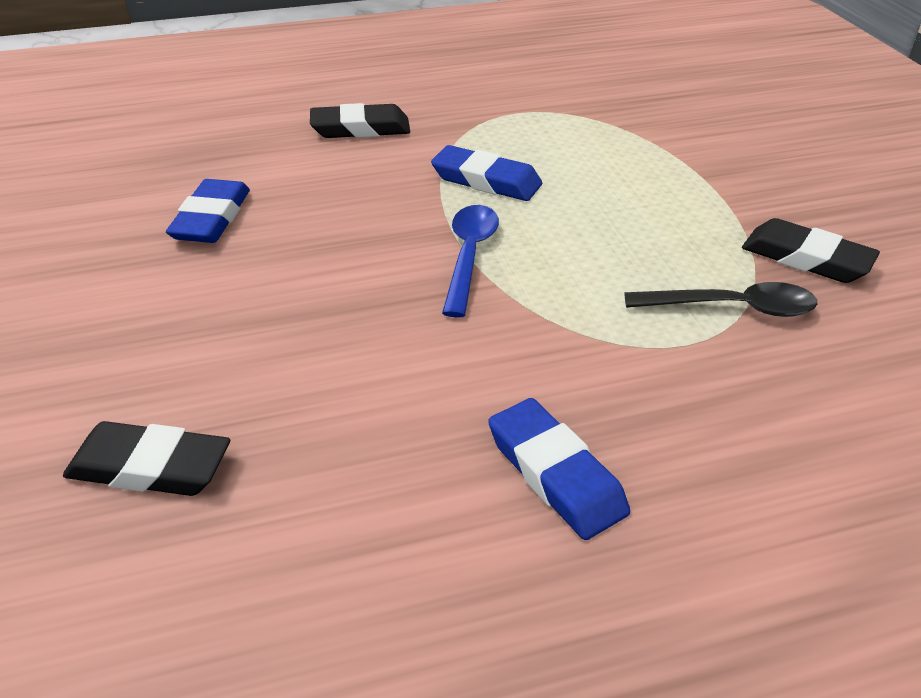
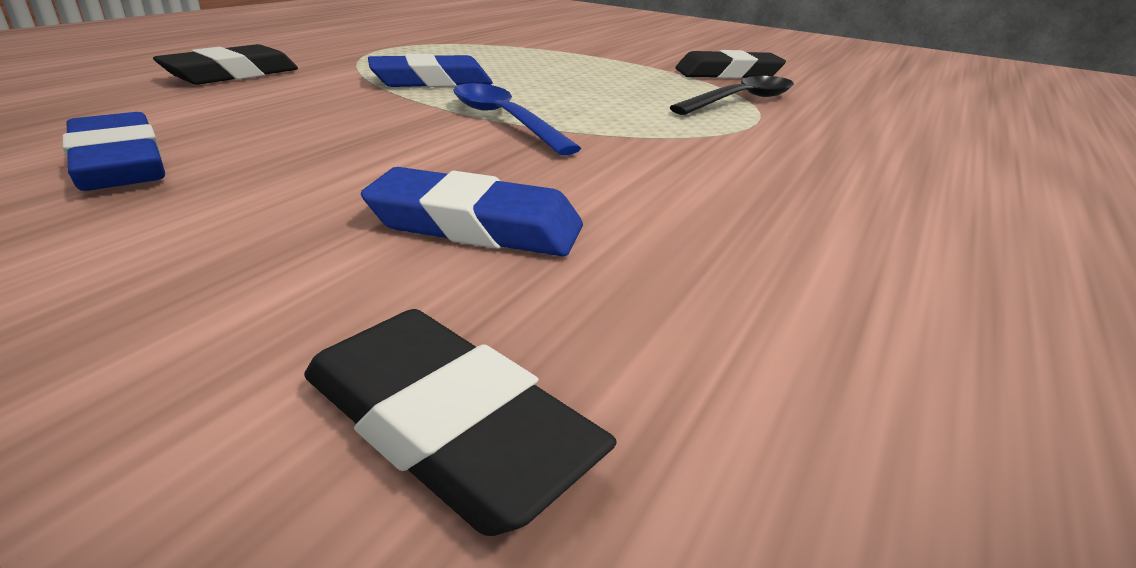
camera: 45 degrees left, 10 degrees down
black eraser [63,421,230,496] -> black eraser turned 75 degrees clockwise [304,309,617,536]
blue eraser [488,398,630,540] -> blue eraser moved to [361,167,583,257]

